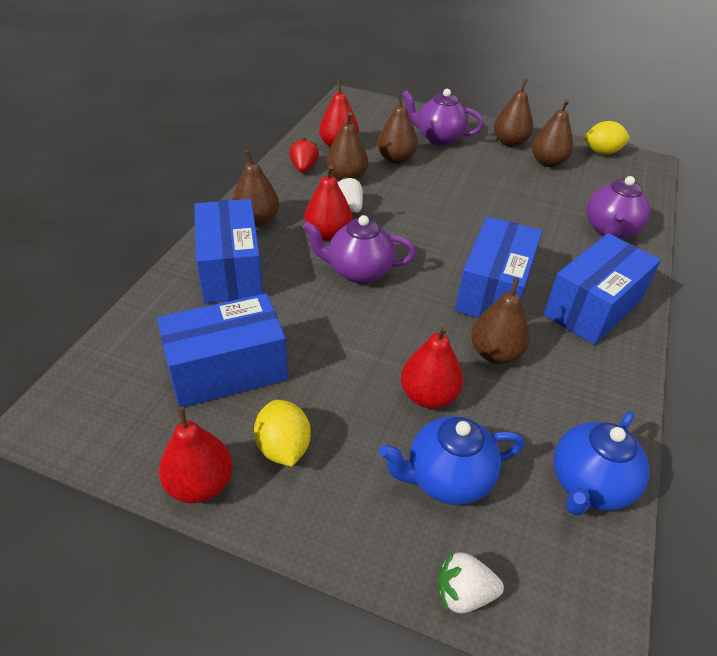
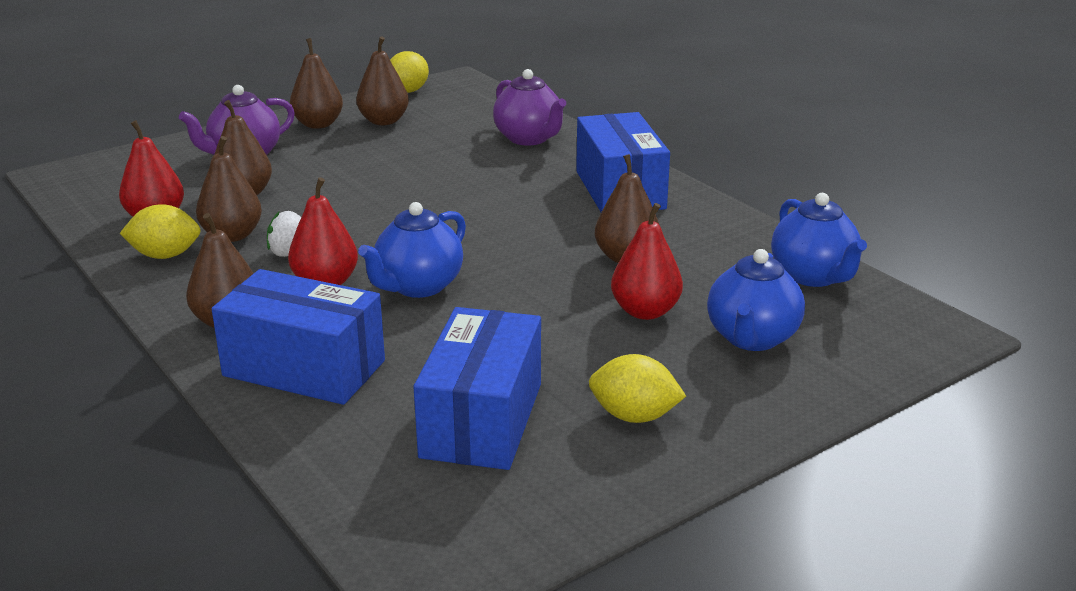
camera: 55 degrees left, 15 degrees down
red pear [159,407,233,503] -> none
red strawberry [289,138,319,172] -> yellow lemon [120,204,201,259]
purple teapot [303,215,416,284] -> blue teapot [358,202,466,298]
white strawberry [438,552,504,614] -> none
blue box [455,216,542,318] -> none

